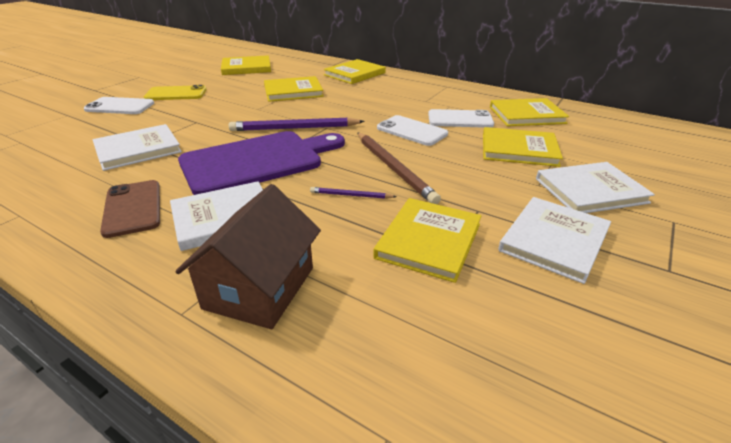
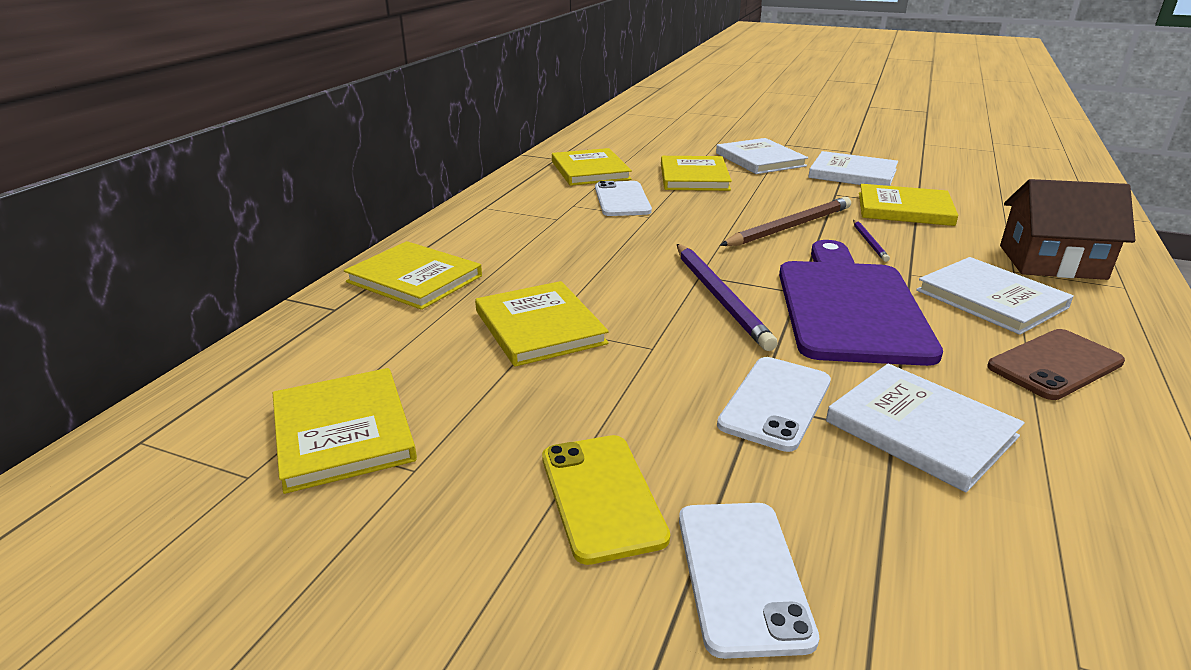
camera: 100 degrees left, 5 degrees down
purple cutting board [178,131,345,195] -> purple cutting board turned 45 degrees clockwise [779,240,943,366]
white phone [377,115,448,146] -> white phone moved to [717,357,831,452]

